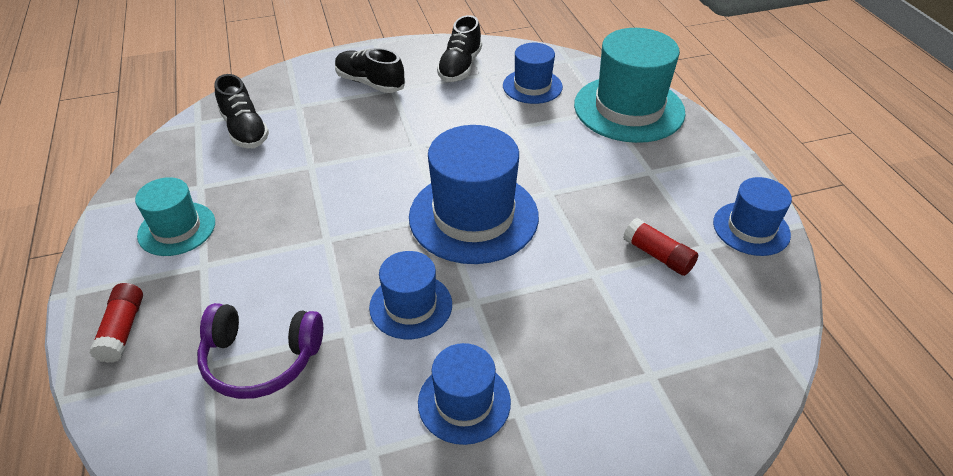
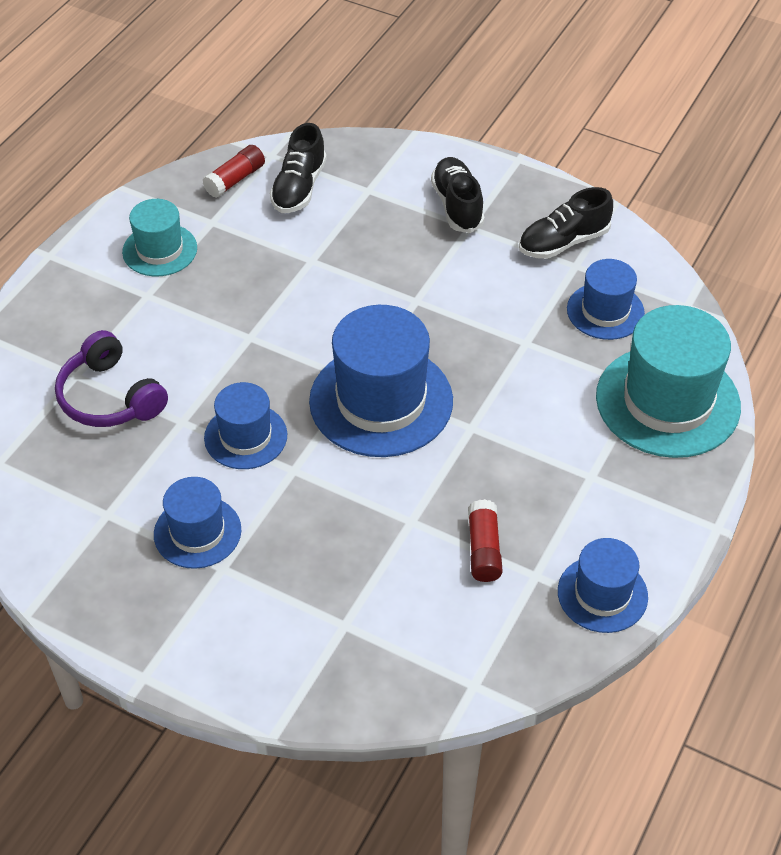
camera: 45 degrees right, 5 degrees up
red glue stick [89,283,143,363] -> red glue stick moved to [203,145,265,198]

